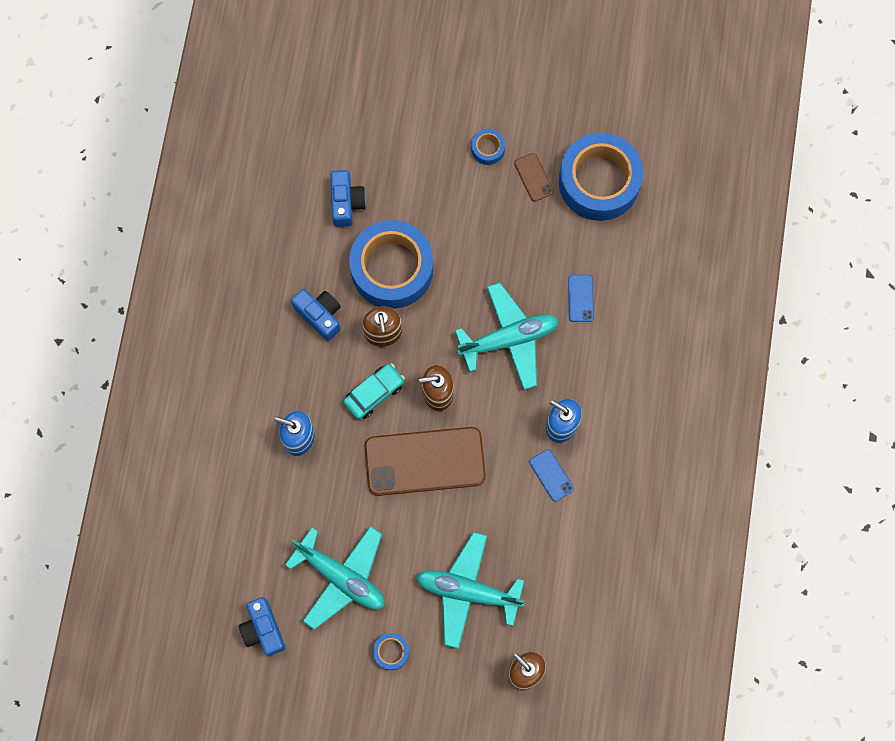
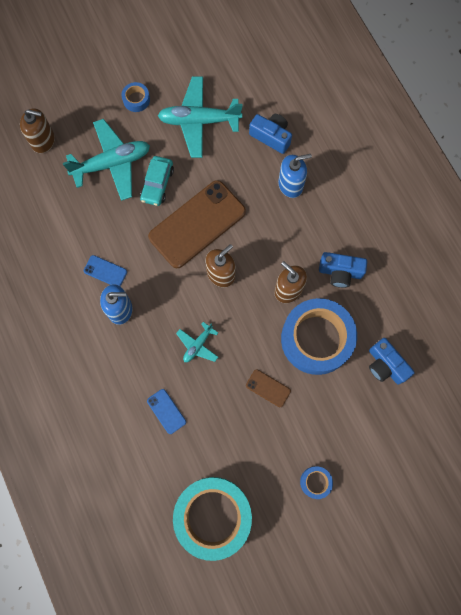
camera: 145 degrees right, 0 degrees up
blue camera [239,597,285,656] -> blue camera moved to [249,114,292,154]
turquoise car [343,363,405,420] -> turquoise car moved to [140,156,174,206]
turquoise plane [455,282,559,390] -> turquoise plane [176,322,218,362], size x0.50
brown phone [514,153,554,202] -> brown phone moved to [246,369,291,407]
blue tape [559,133,643,221] -> turquoise tape [173,477,252,561]

